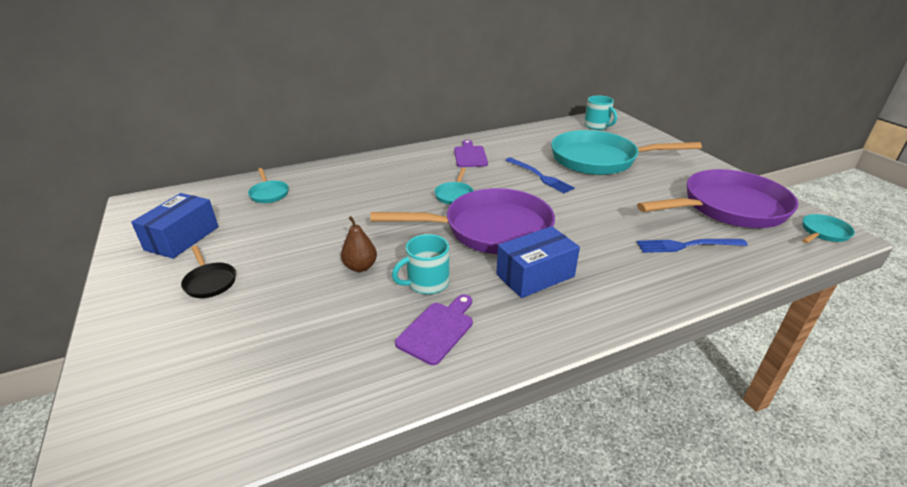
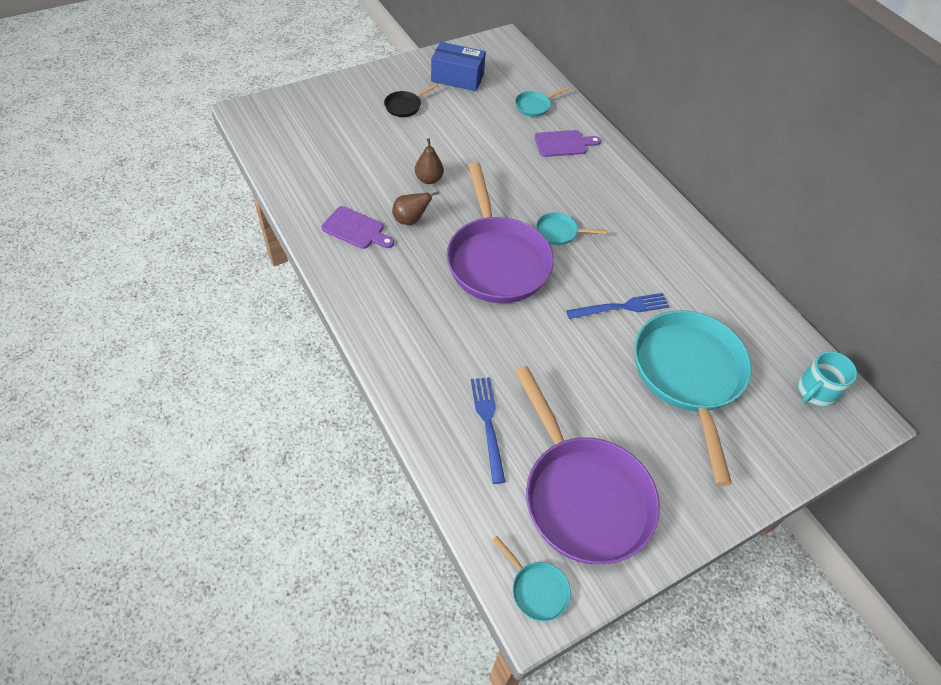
camera: 80 degrees right, 20 degrees up
turquoise mug [392,234,449,294] -> brown pear [392,191,439,225]
purple cutting board [454,140,488,167] -> purple cutting board moved to [535,130,601,157]
blue box [496,226,580,298] -> none
blue fork [505,157,575,193] -> blue fork turned 150 degrees counterclockwise [566,293,669,319]

